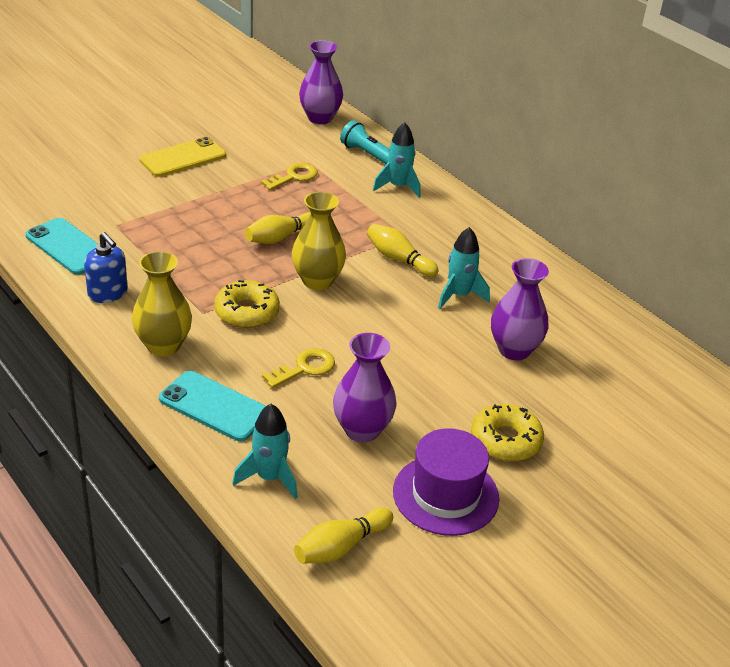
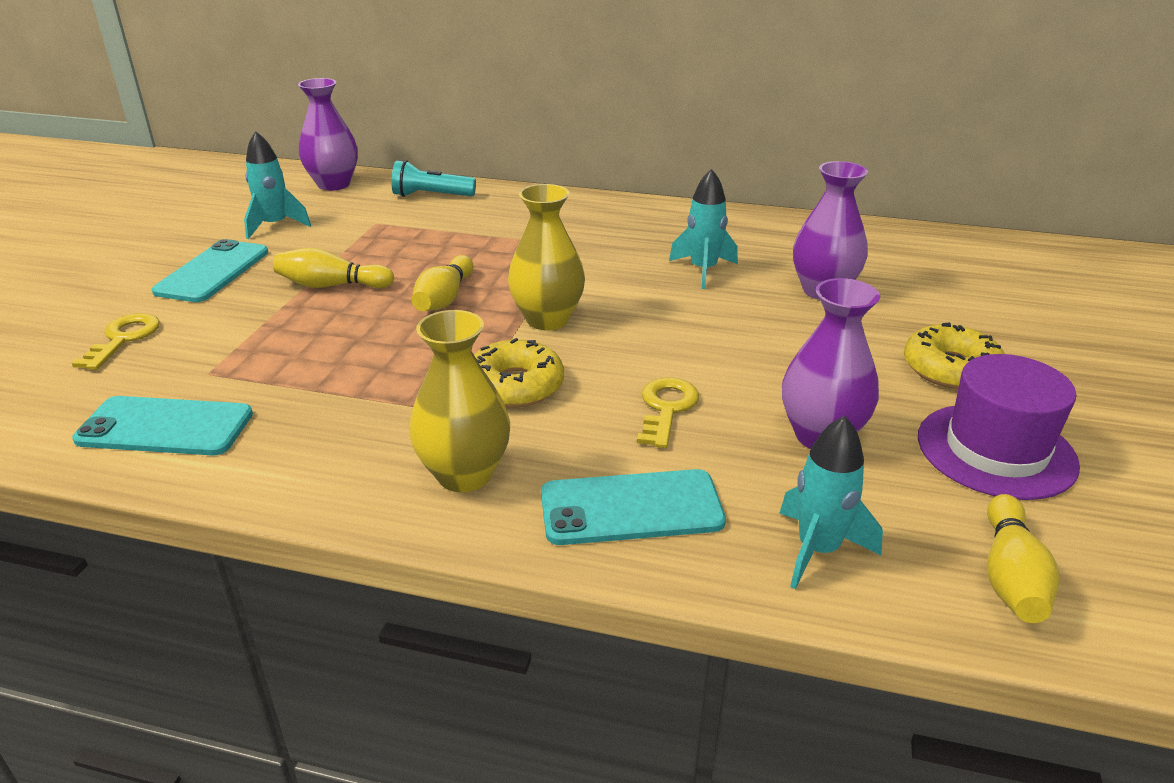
camera: 35 degrees left, 5 degrees down
blue soap dispenser [84,232,128,303] -> none
yellow phone [139,137,226,177] -> turquoise phone [152,239,268,302]
yellow key [261,163,318,190] -> yellow key moved to [72,313,160,370]
yellow bowling pin [367,224,439,277] -> yellow bowling pin moved to [273,248,394,288]
turquoise rocket [373,122,421,198] -> turquoise rocket moved to [244,131,311,239]

